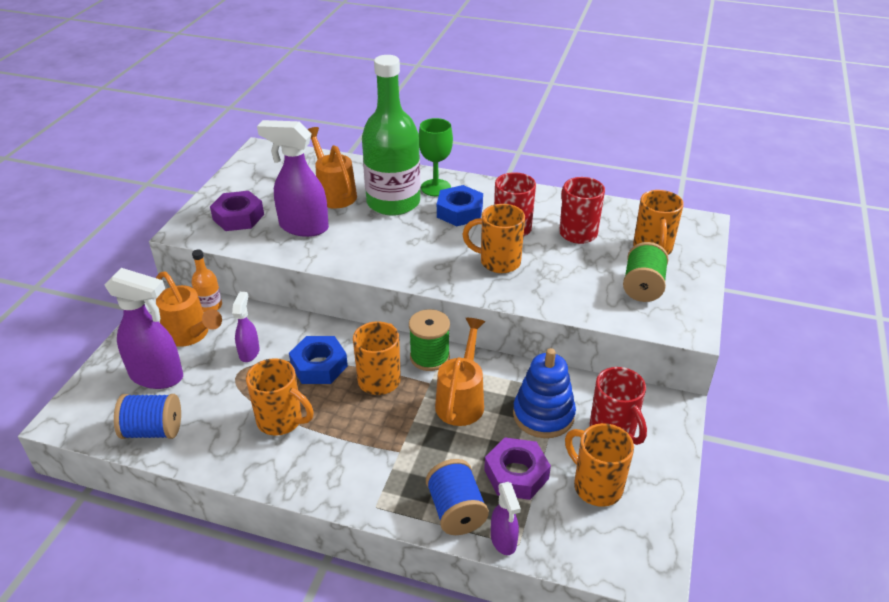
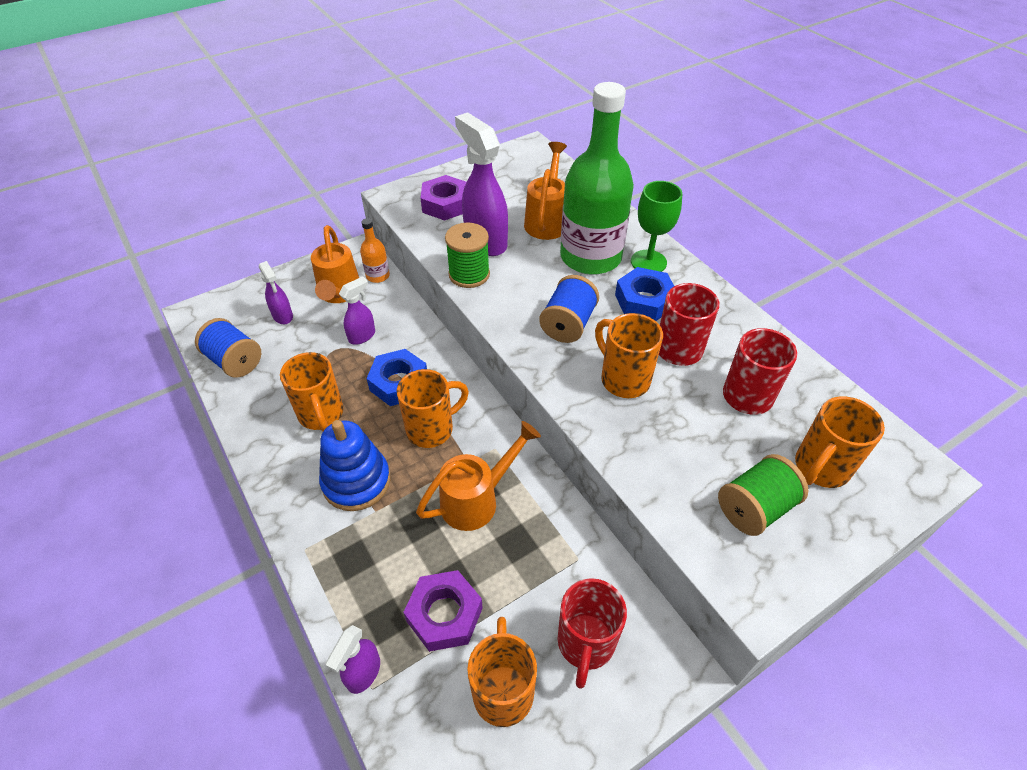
camera: 40 degrees right, 10 degrees up
purple spray bottle [104,268,183,389] -> purple spray bottle [259,261,293,324], size x0.54
green spool [409,309,450,371] -> green spool moved to [445,223,490,288]
blue spool [426,459,489,535] -> blue spool moved to [539,275,599,343]
blue stacking toy [513,348,576,438] -> blue stacking toy moved to [319,420,391,511]

